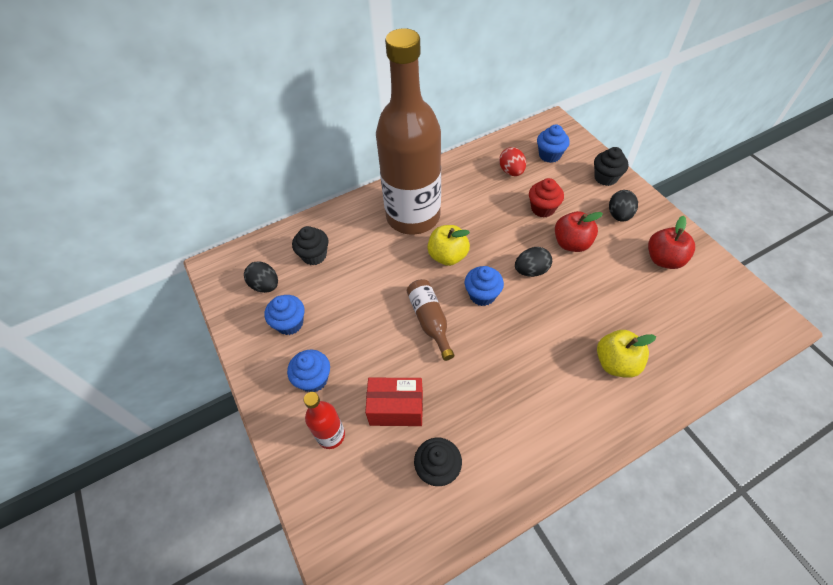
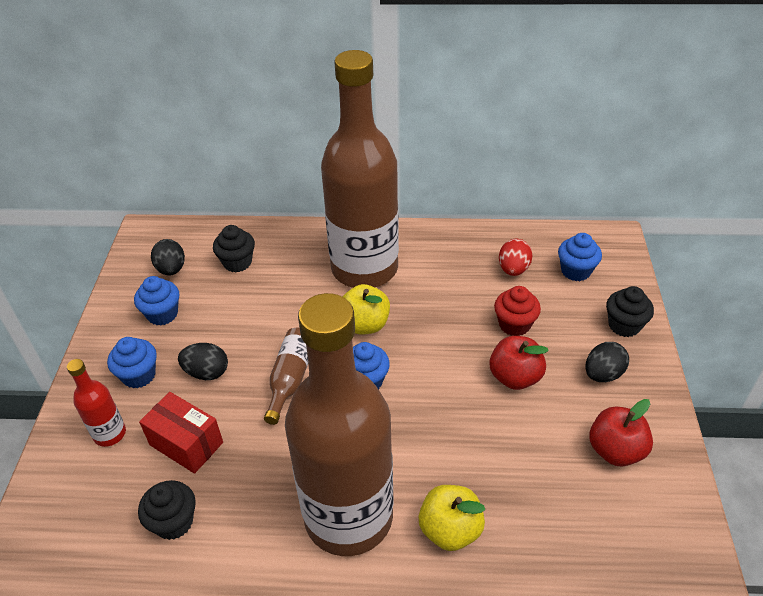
camera: 30 degrees right, 10 degrees down
black egg [515,247,552,277] -> black egg moved to [178,343,228,380]
none -> brown bottle [285,293,393,556]

